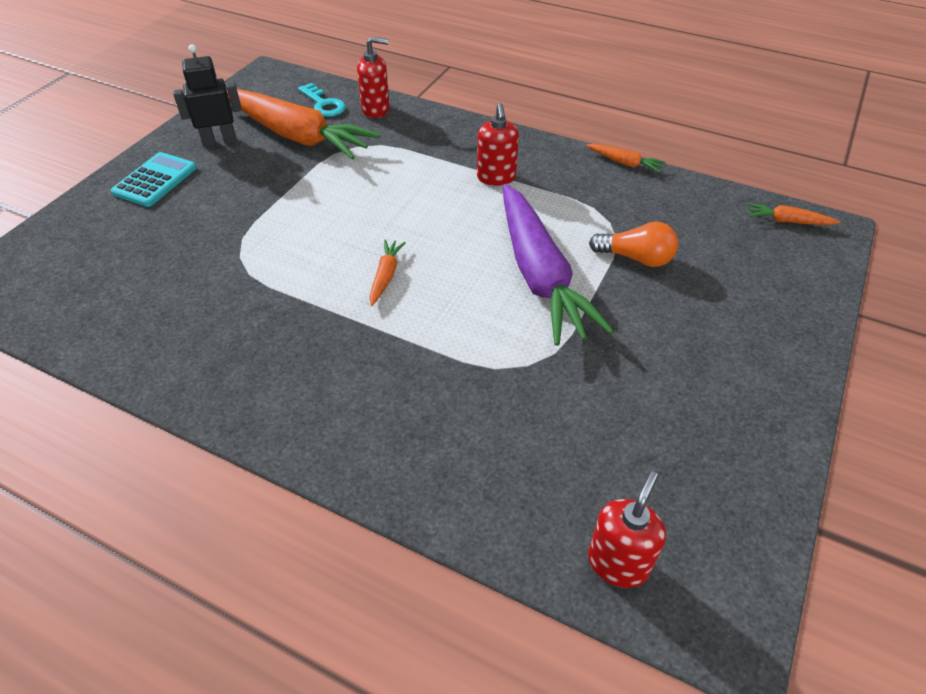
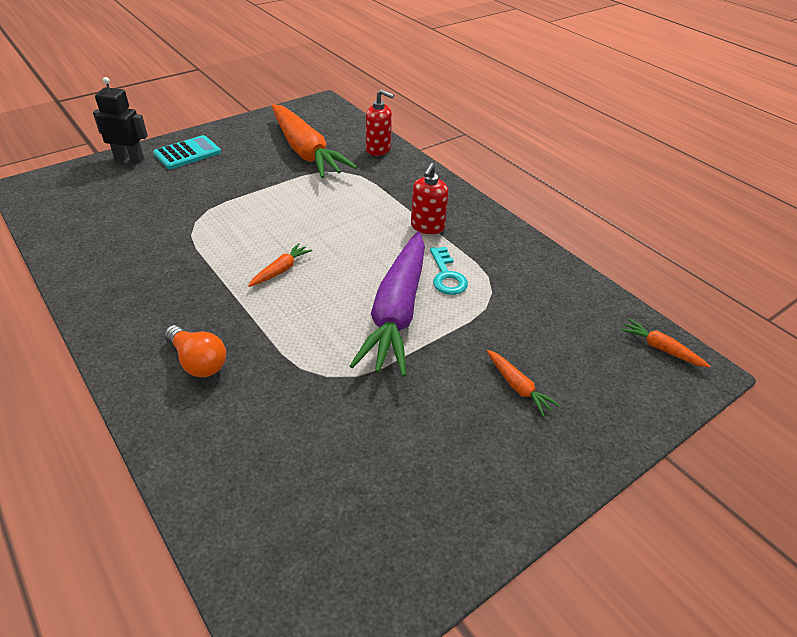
camera: 25 degrees right, 5 degrees down
black robot [173,44,242,147] -> black robot moved to [93,77,148,163]
turquoise key [298,83,346,117] -> turquoise key moved to [430,247,468,295]
orange carrot [586,144,666,173] -> orange carrot moved to [487,350,560,416]
red soap dispenser [588,471,666,588] -> none
orange light bulb [589,222,678,267] -> orange light bulb moved to [164,325,226,377]

